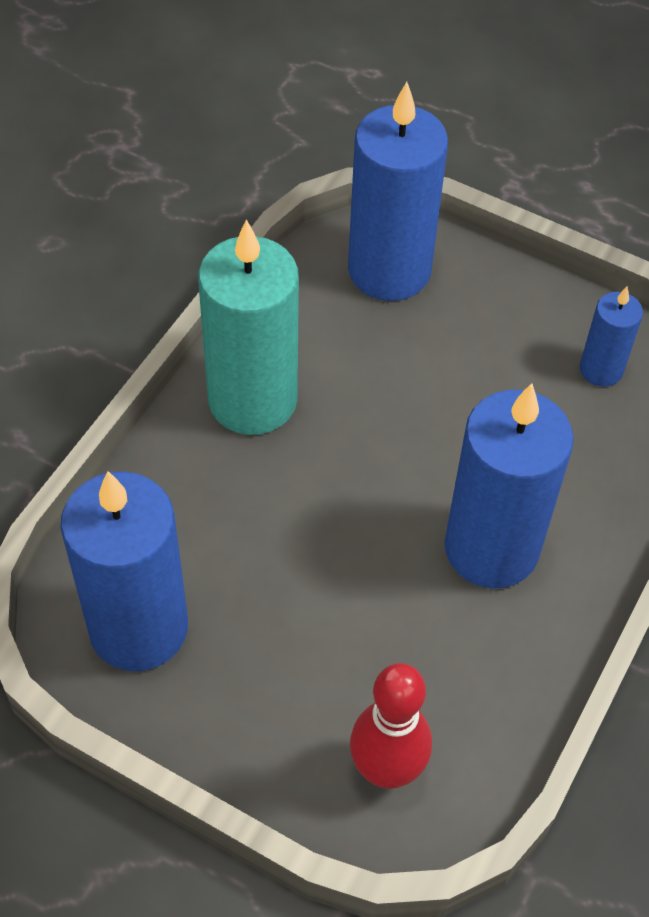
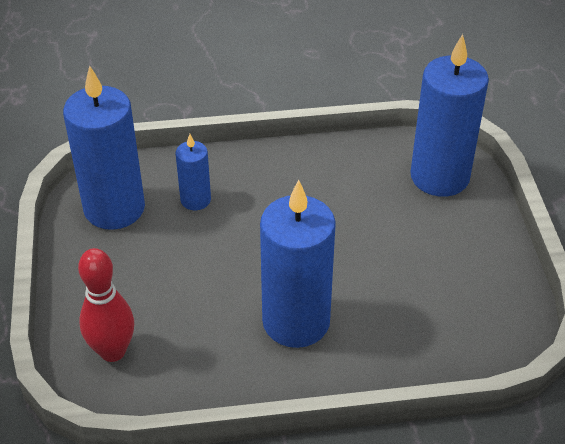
camera: 55 degrees right, 10 degrees down
turquoise candle [198,219,299,435] -> none
blue candle [580,287,643,387] -> blue candle moved to [176,134,211,210]

